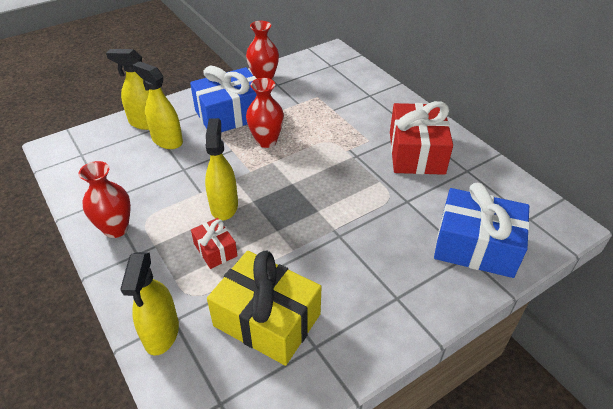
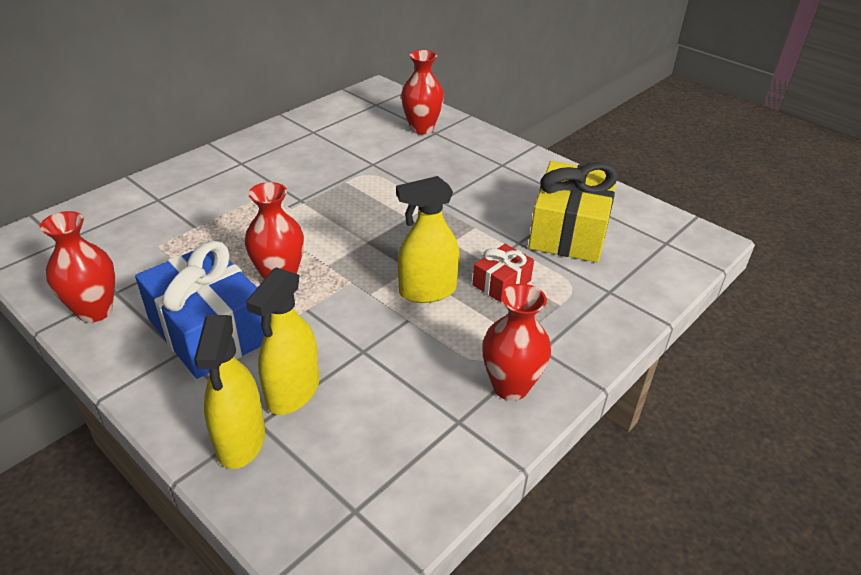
camera: 105 degrees left, 5 degrees down
yellow spray bottle [120,252,179,356] -> none
red gift [390,101,453,175] -> none
blue gift [434,183,530,278] -> red vase [401,50,444,134]

